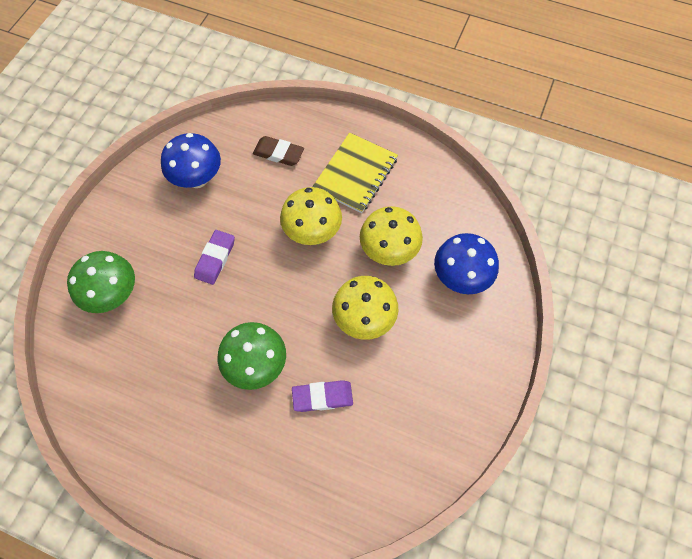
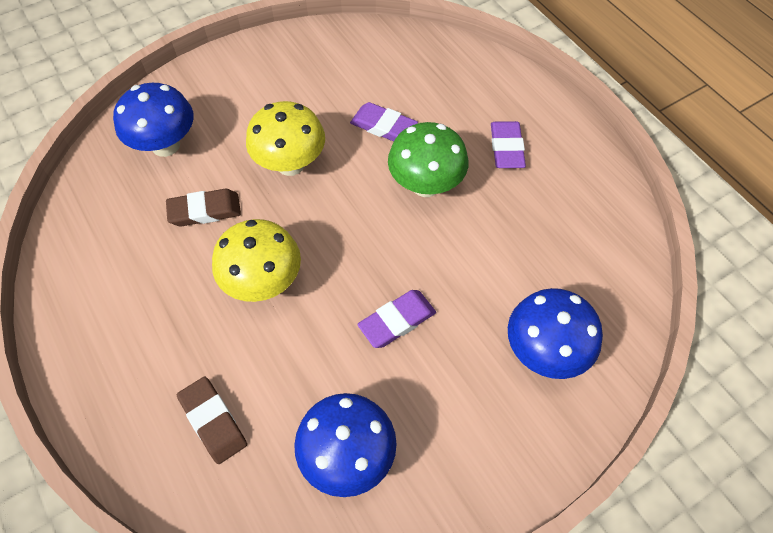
camera: 145 degrees left, 5 degrees down
green mushroom [67,251,135,313] -> blue mushroom [508,288,603,379]
yellow notebook [312,133,398,213] -> none
yellow mushroom [360,206,423,266] -> brown eraser [166,189,241,227]
none -> purple eraser [491,121,526,168]

